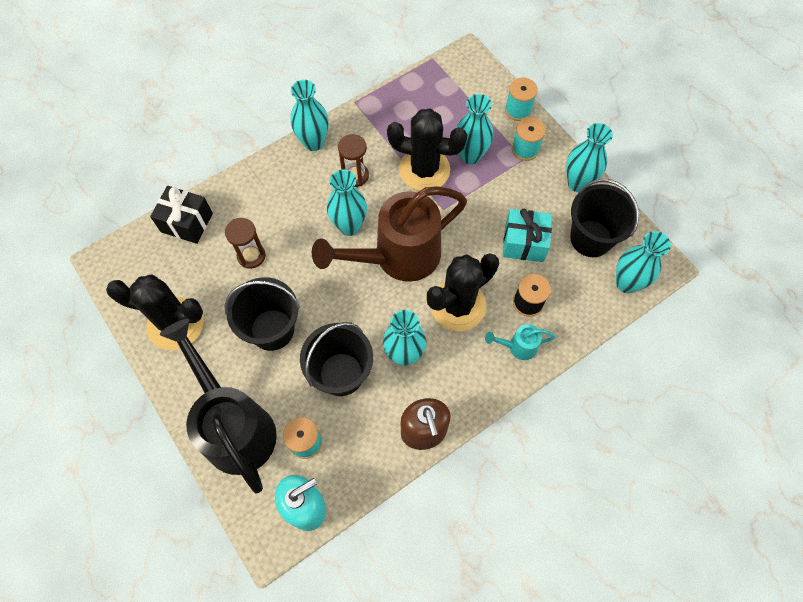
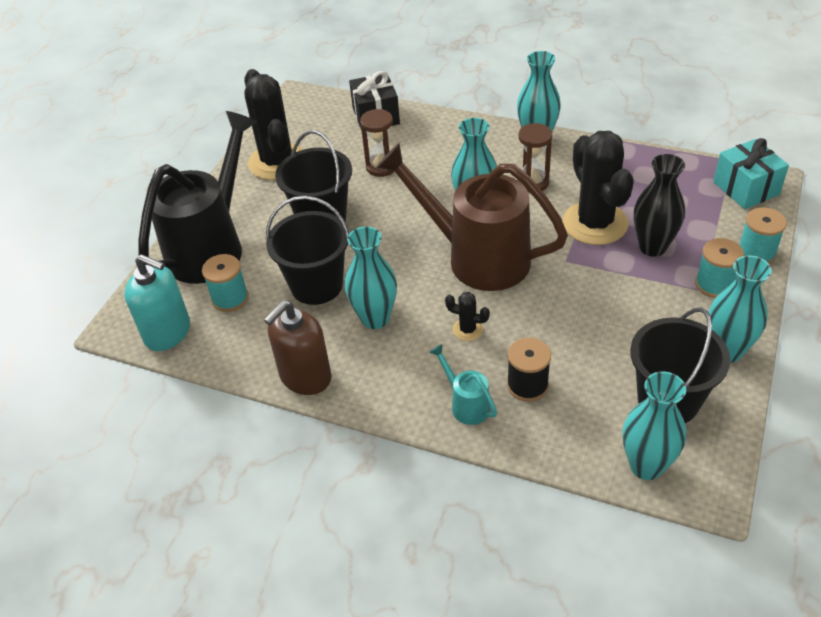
camera: 60 degrees right, 20 degrees down
black cactus [427,253,499,331] -> black cactus [445,292,490,341], size x0.43
turquoise vase [456,94,493,165] -> black vase [634,154,685,257]
turquoise gift [503,209,552,262] -> turquoise gift moved to [713,138,789,209]

